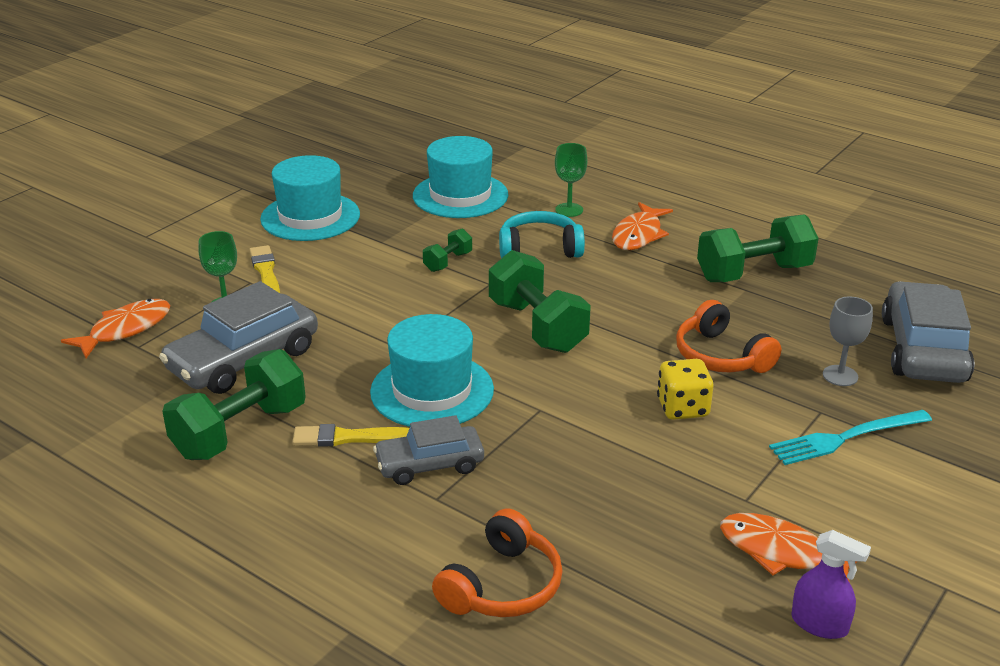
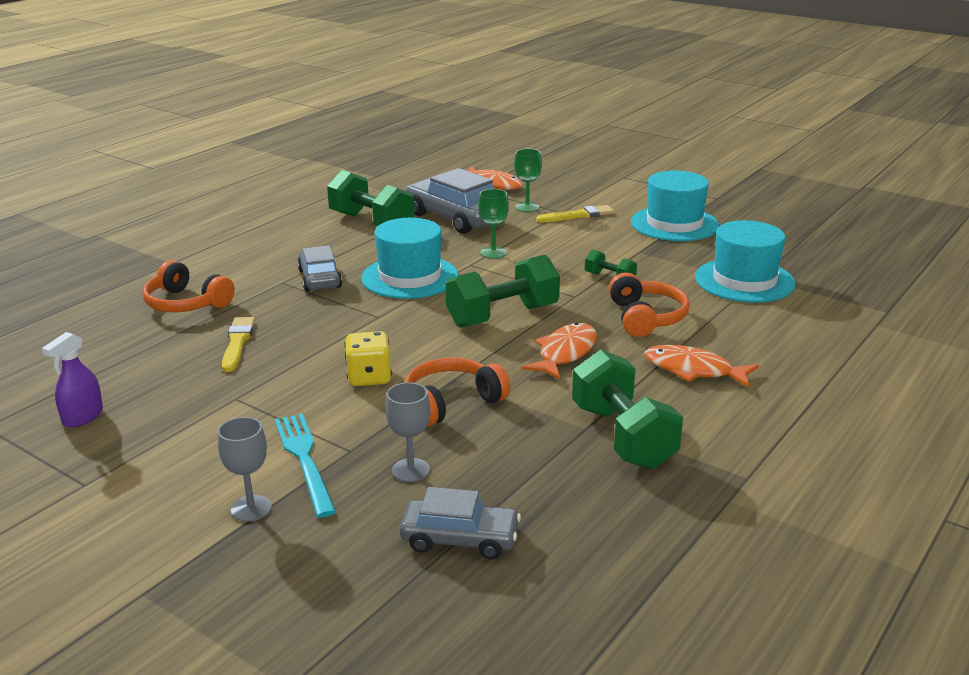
camera: 90 degrees right, 5 degrees down
yellow brush [292,424,409,447] -> yellow brush moved to [222,317,255,372]
turquoise headphones [499,211,585,258] -> orange headphones [609,273,690,337]
green goblet [555,143,587,217] -> green goblet moved to [478,189,509,259]
orange fish [720,513,858,583] -> orange fish moved to [521,323,597,380]
grey car [882,281,975,383] -> grey car [400,487,521,559], size x0.62
none -> grey goblet [218,417,272,522]

